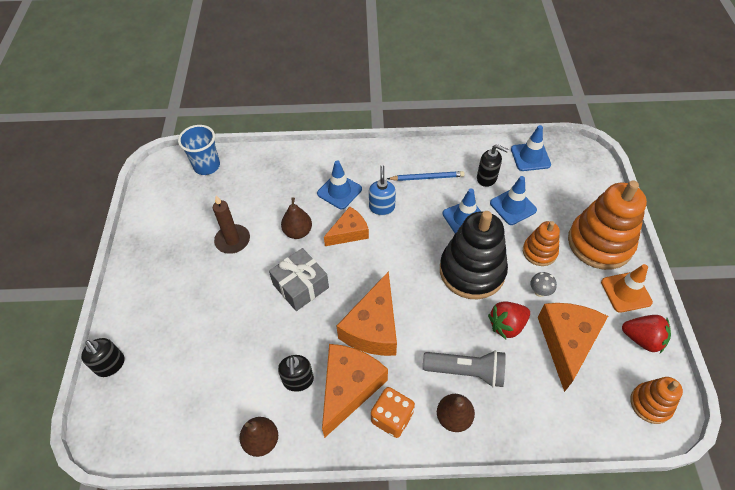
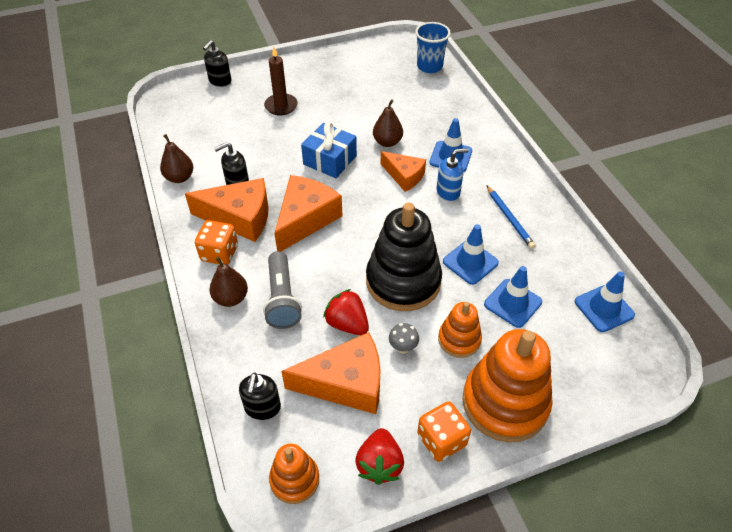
camera: 70 degrees right, 5 degrees down
brown candle [213,196,250,254] -> brown candle moved to [264,47,298,115]
grey gift [269,248,329,311] -> blue gift [301,122,357,178]
orange cheese [336,271,397,356] -> orange cheese turned 120 degrees clockwise [274,175,342,251]
black soap dispenser [477,144,509,187] -> black soap dispenser moved to [239,372,281,420]
orange traffic cone [601,264,653,313] -> orange dice [417,401,471,462]

